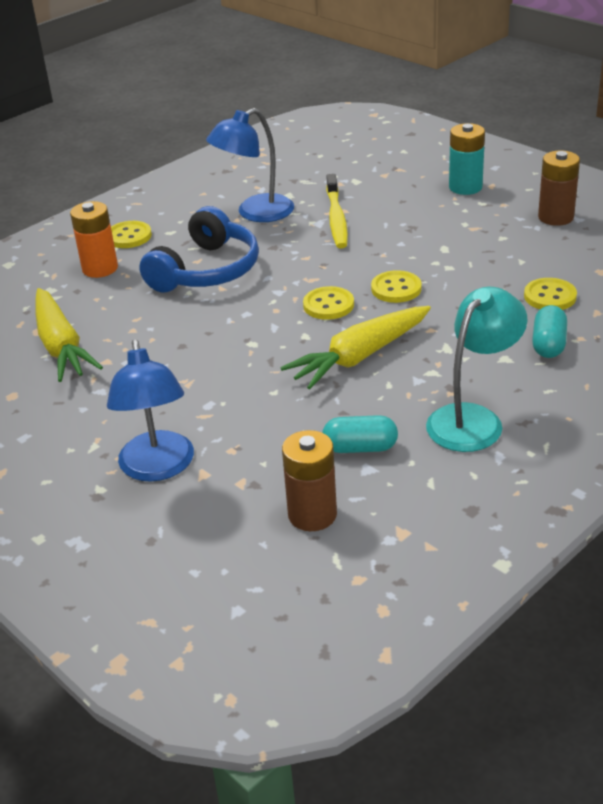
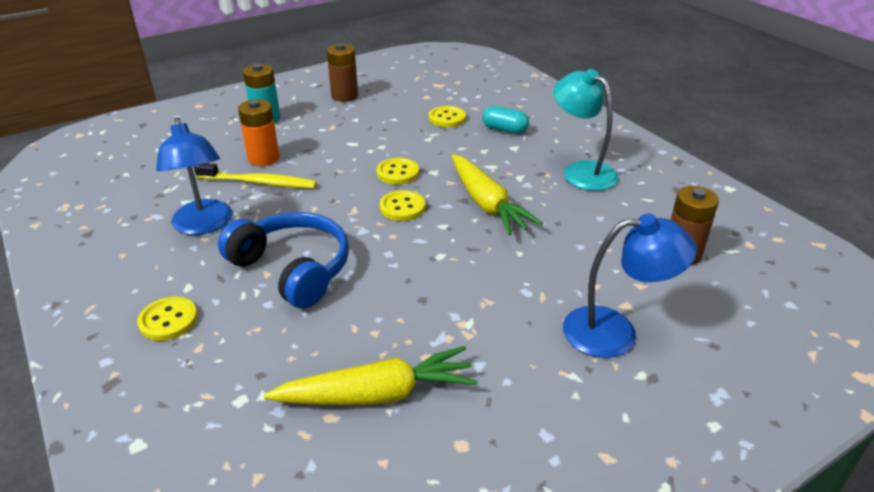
camera: 80 degrees left, 0 degrees up
orange battery [70,201,118,278] -> orange battery moved to [238,99,279,166]
turquoise capsule [322,415,398,453] -> none

